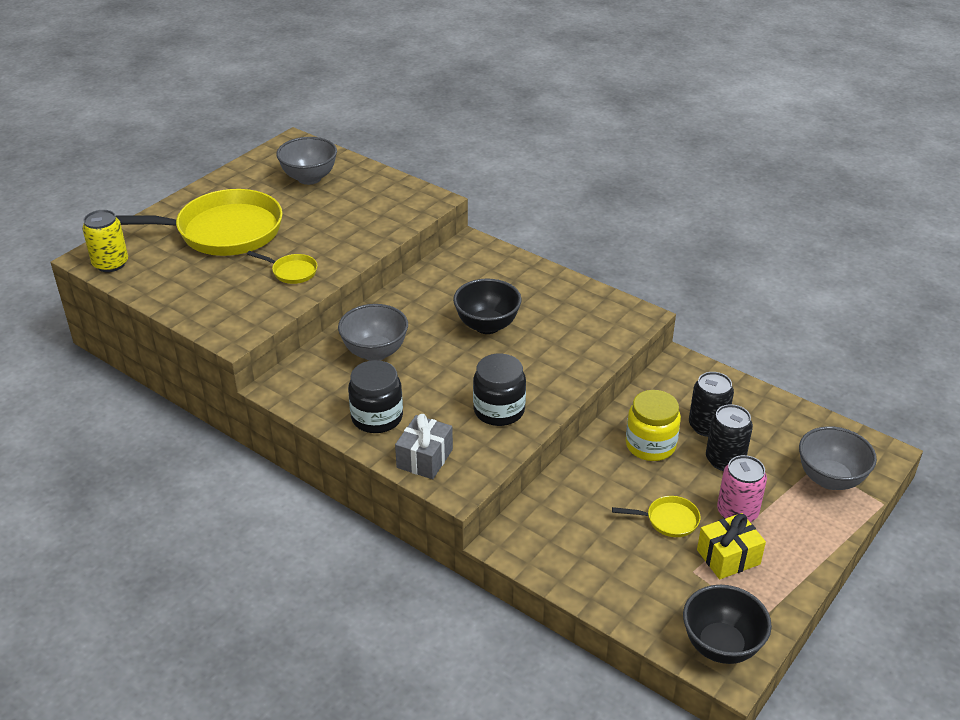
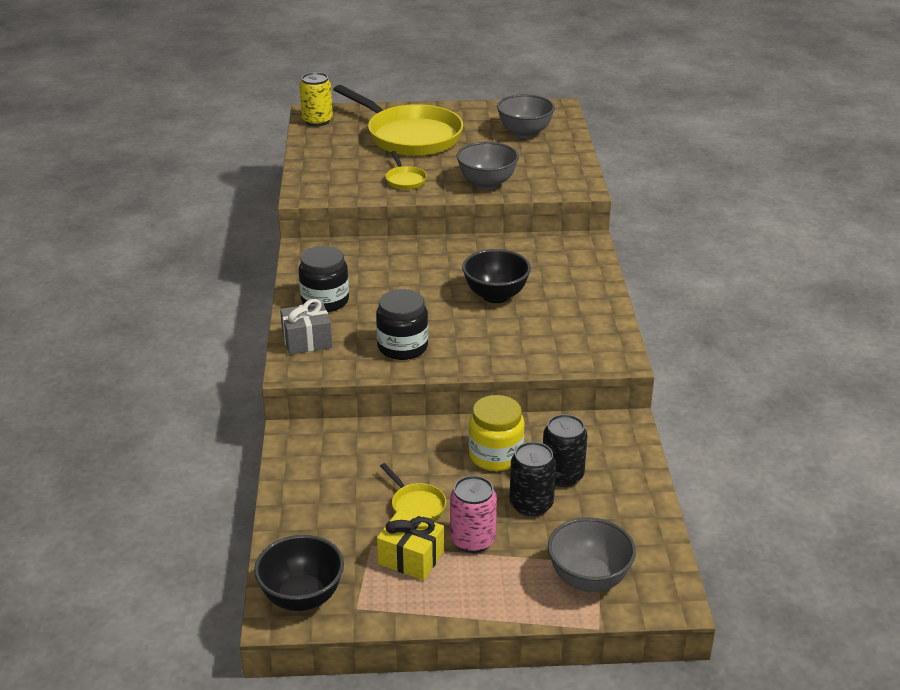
camera: 50 degrees right, 5 degrees down
grey bowl [338,304,408,361] -> grey bowl moved to [457,142,519,190]

